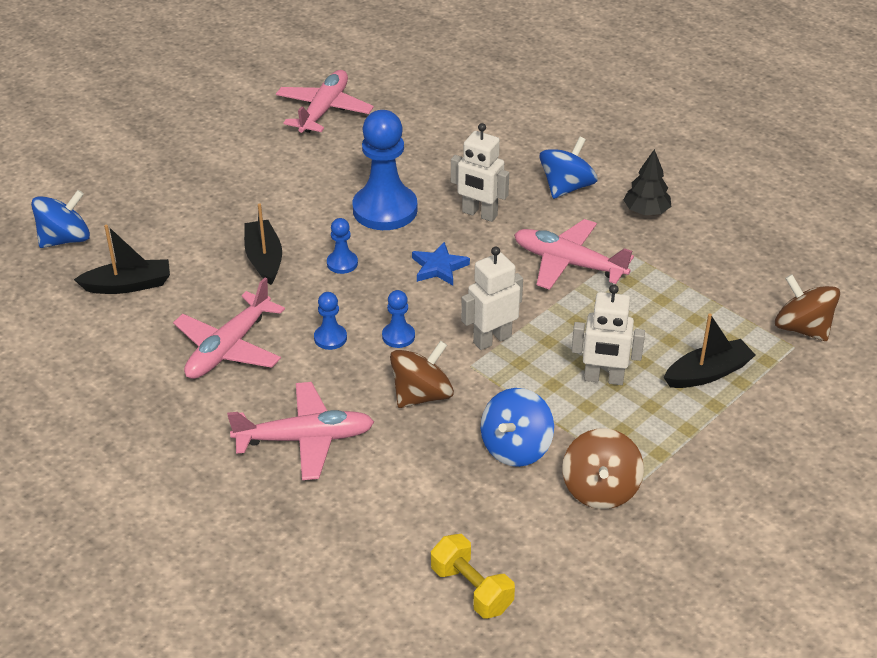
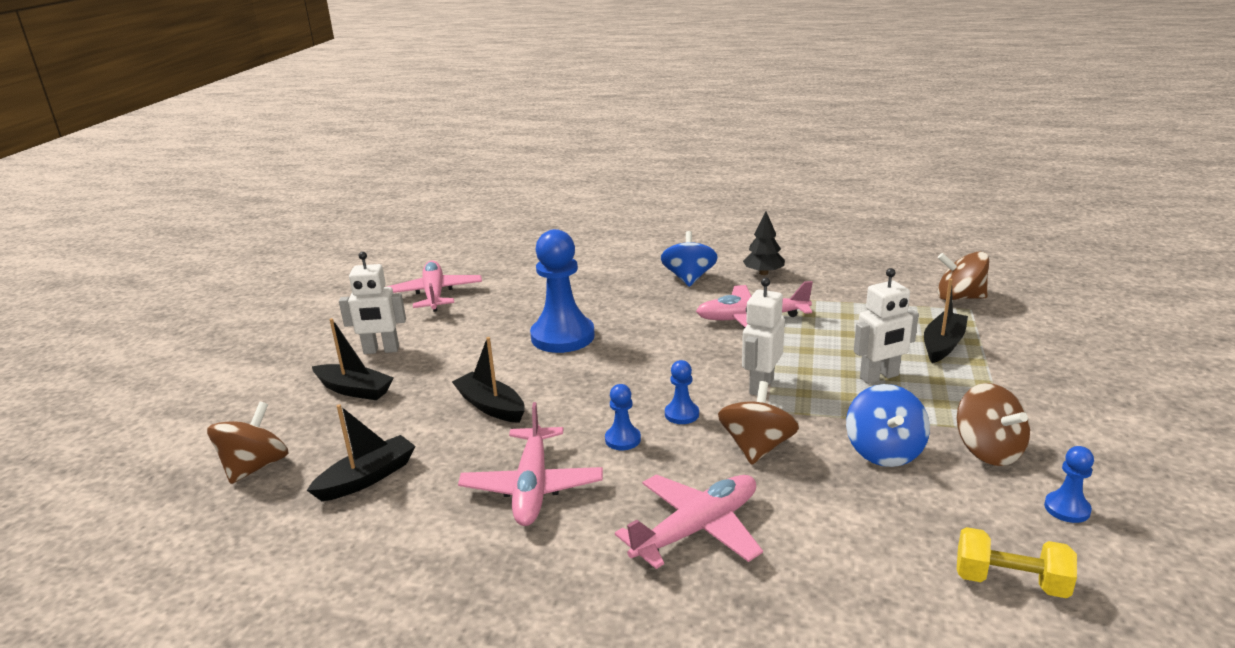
camera: 30 degrees left, 15 degrees down
blue spinning top [31,190,90,248] -> brown spinning top [207,402,289,484]
blue pawn [327,218,358,274] -> blue pawn moved to [1044,446,1094,523]
blue star [412,242,470,285] -> none
white robot [451,123,509,222] -> white robot moved to [339,252,406,354]
none -> black boat [312,318,394,400]

